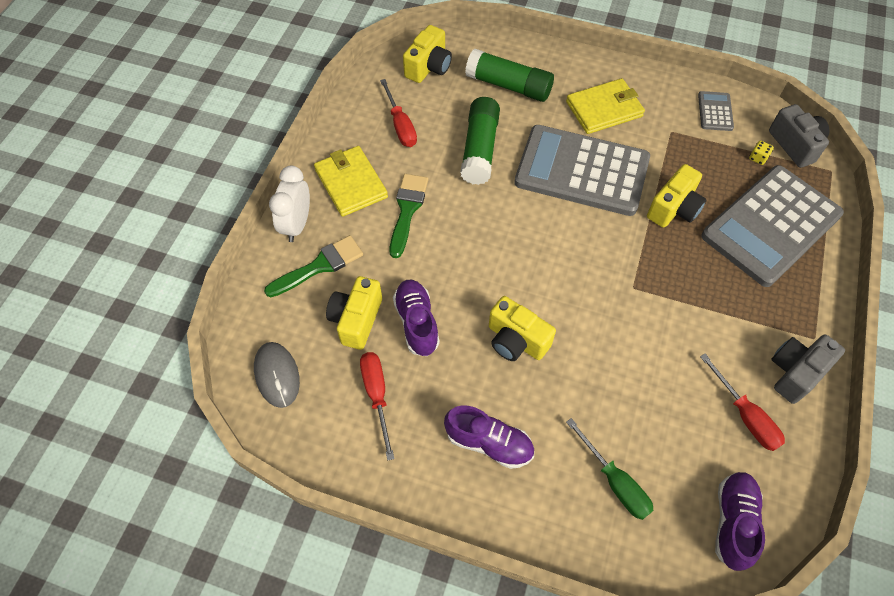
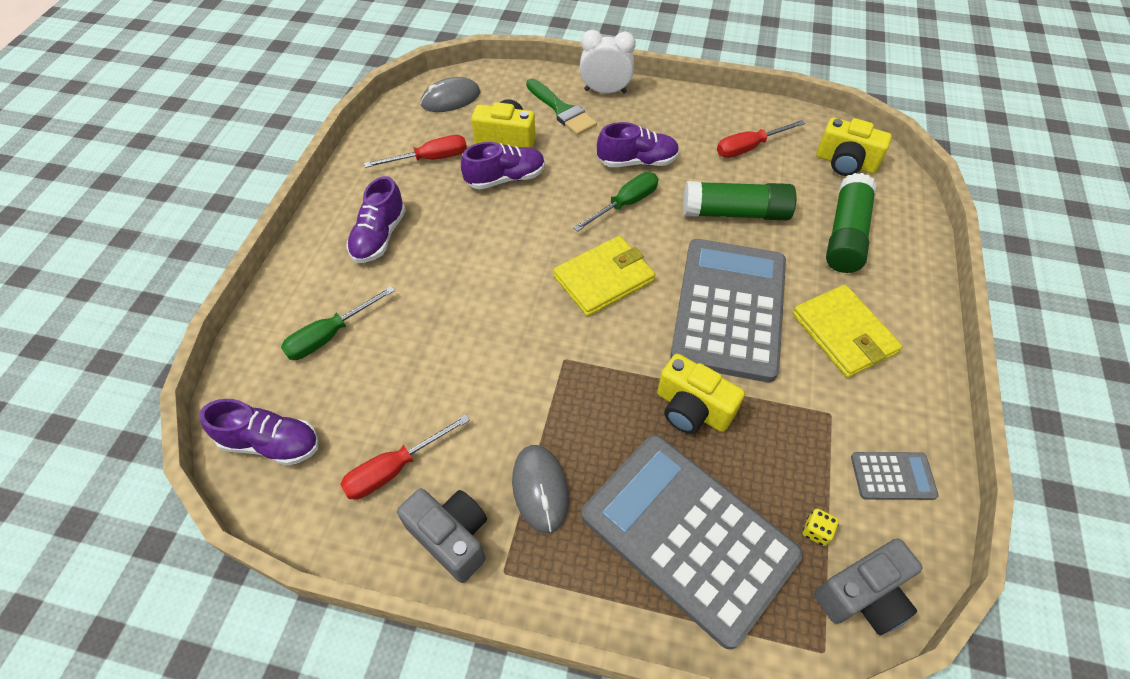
camera: 85 degrees right, 5 degrees down
yellow wallet [314,146,388,217] -> yellow wallet moved to [553,236,655,316]
green brush [390,174,428,258] -> purple shoe [597,122,679,167]
yellow camera [489,296,556,361] -> none
none -> grey mouse [512,445,569,533]
none -> green screwdriver [573,172,658,232]

